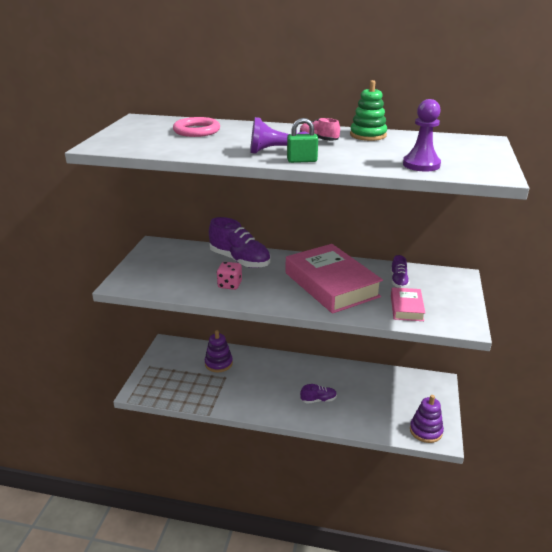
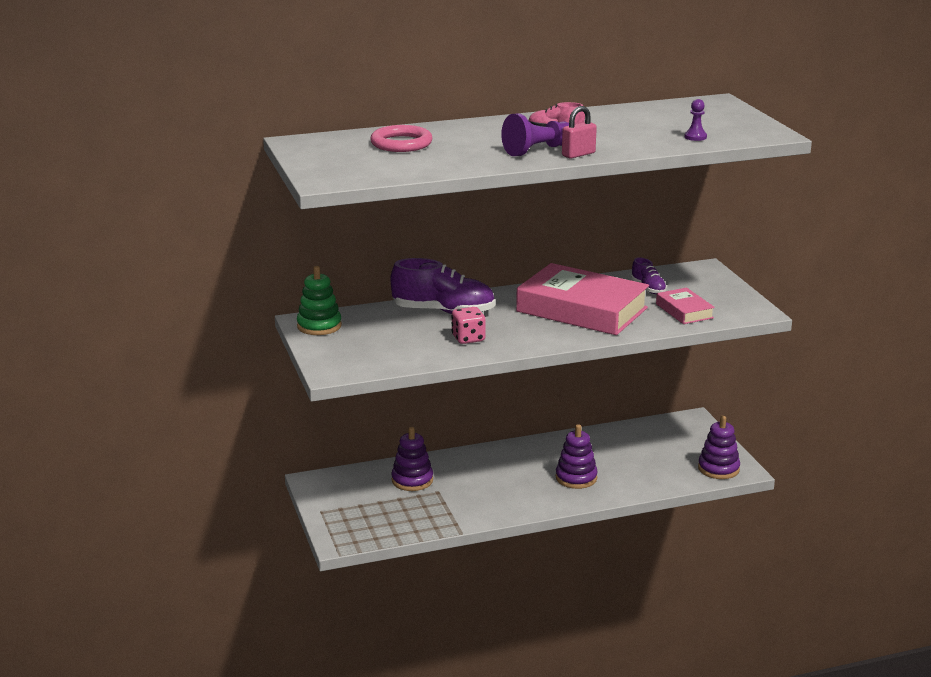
camera: 30 degrees left, 5 degrees down
green padlock [287,118,318,163] -> pink padlock [562,106,597,159]
purple shoe [300,384,337,404] -> purple stacking toy [556,424,598,489]
green stacking toy [350,80,387,141] -> green stacking toy moved to [297,266,342,335]
purple pawn [403,99,441,171] -> purple pawn [684,99,707,141], size x0.55

